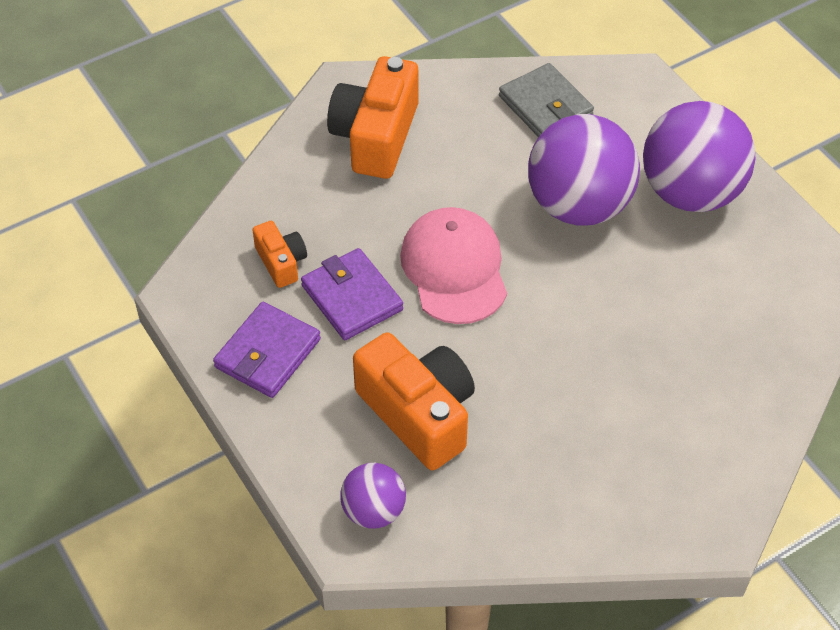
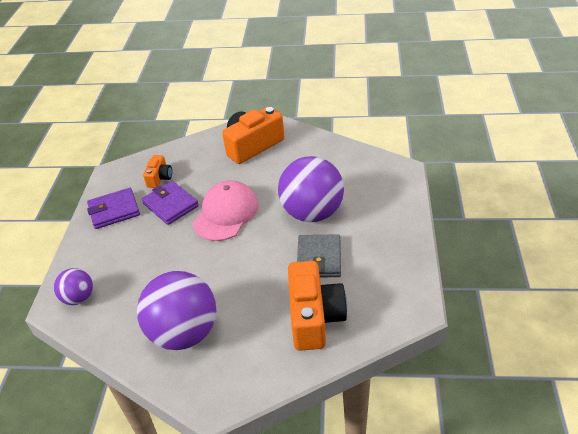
camera: 40 degrees right, 10 degrees down
purple wallet [301,248,403,340] -> purple wallet turned 45 degrees counterclockwise [142,181,199,225]
orange camera [353,332,475,470] -> orange camera moved to [288,261,347,351]
grey wallet [499,63,594,137] -> grey wallet moved to [297,234,341,277]
purple ball [643,101,755,212] -> purple ball moved to [137,271,216,350]

